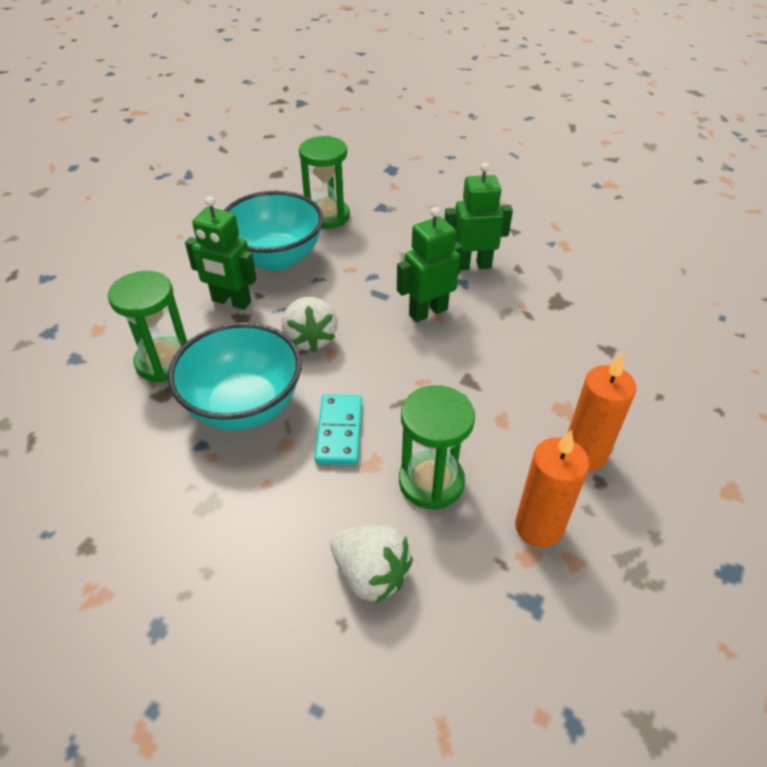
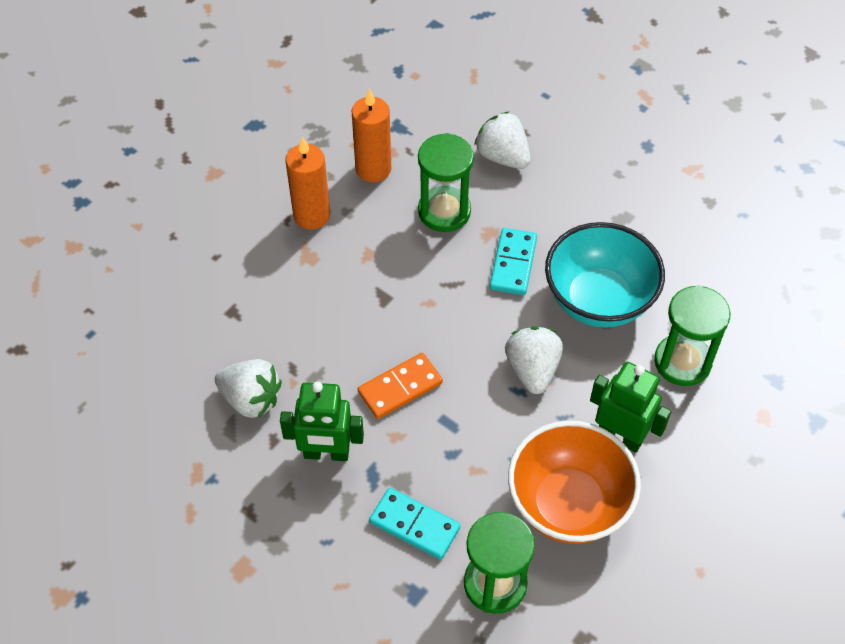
camera: 170 degrees left, 10 degrees up
turquoise bowl [224,191,323,271] -> orange bowl [508,421,641,544]
green robot [397,207,463,322] -> orange domino [358,353,443,419]
none -> white strawberry [215,359,282,418]
none -> turquoise domino [369,488,460,560]

